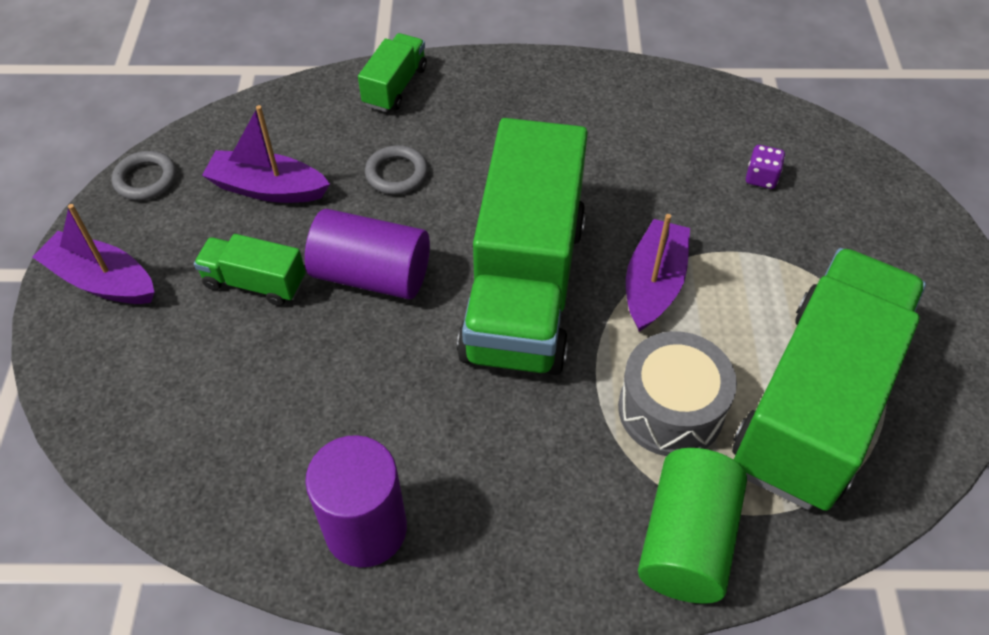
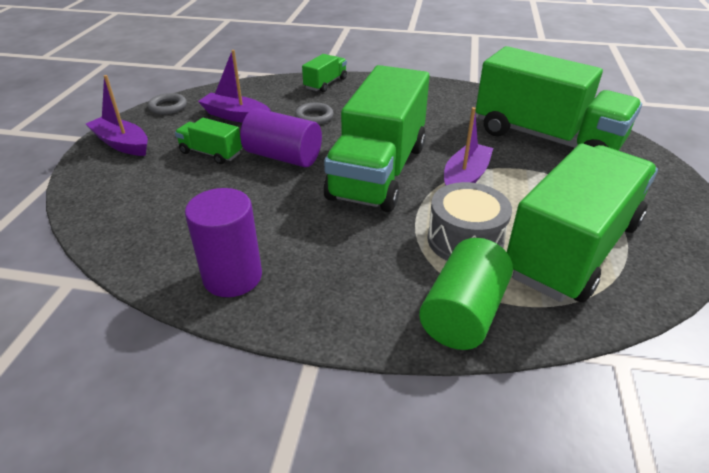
camera: 10 degrees right, 15 degrees down
purple dice [746,145,785,189] -> green truck [475,46,642,151]

